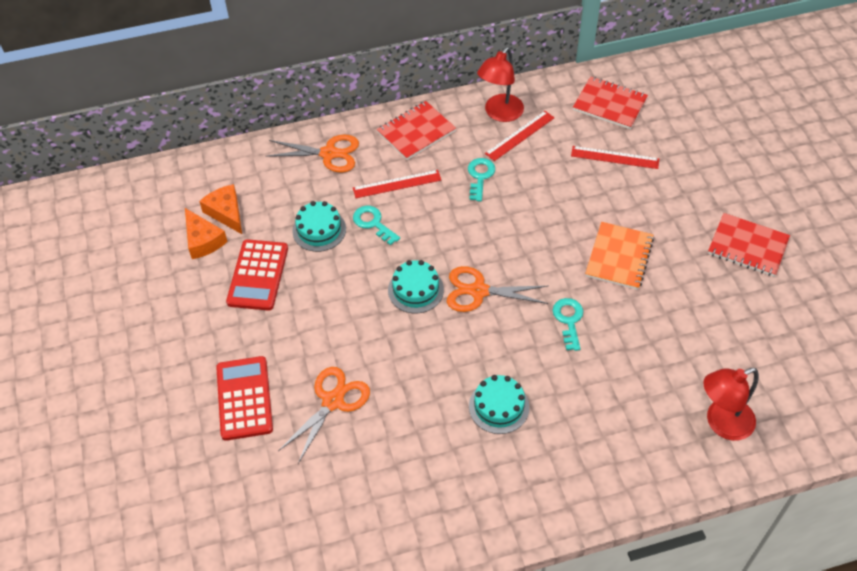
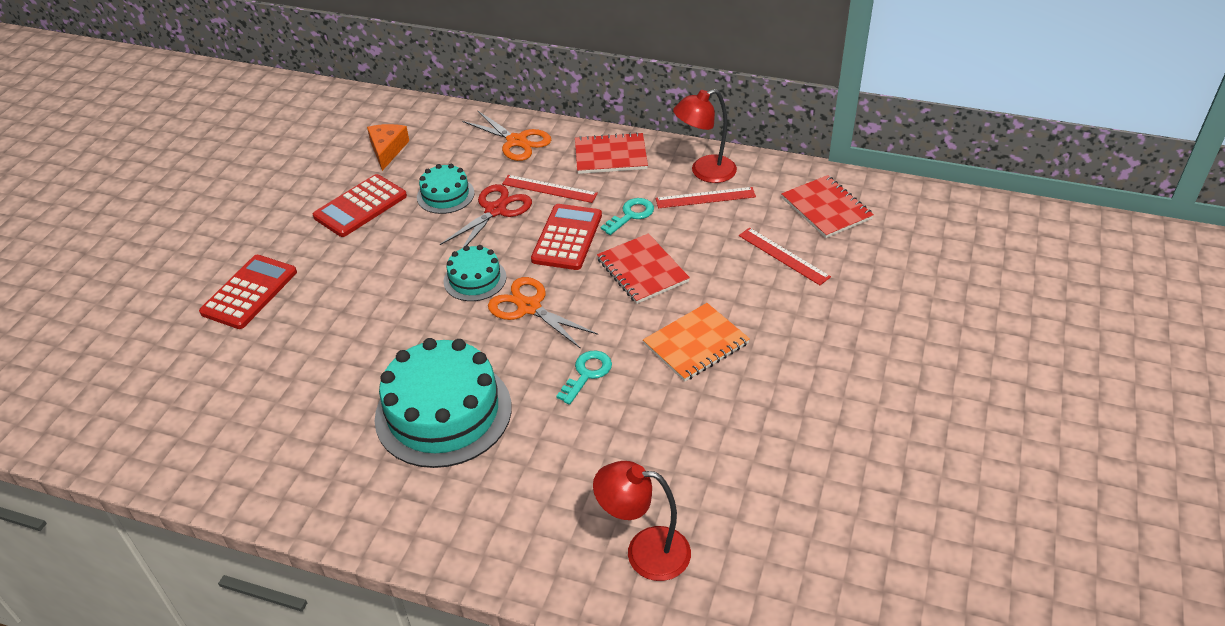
camera: 35 degrees right, 10 degrees down
orange cheese [185,208,228,259] -> none
orange scissors [278,367,370,463] -> none
turquoise key [353,206,400,245] -> red scissors [440,184,532,248]
turquoise cake [469,375,529,434] -> turquoise cake [374,338,512,468], size x1.92
red notebook [708,213,790,277] -> red notebook moved to [597,233,690,304]
none -> red calculator [531,204,602,270]

